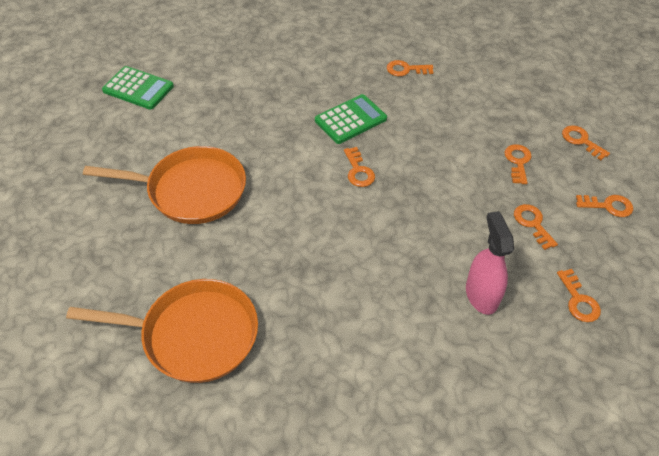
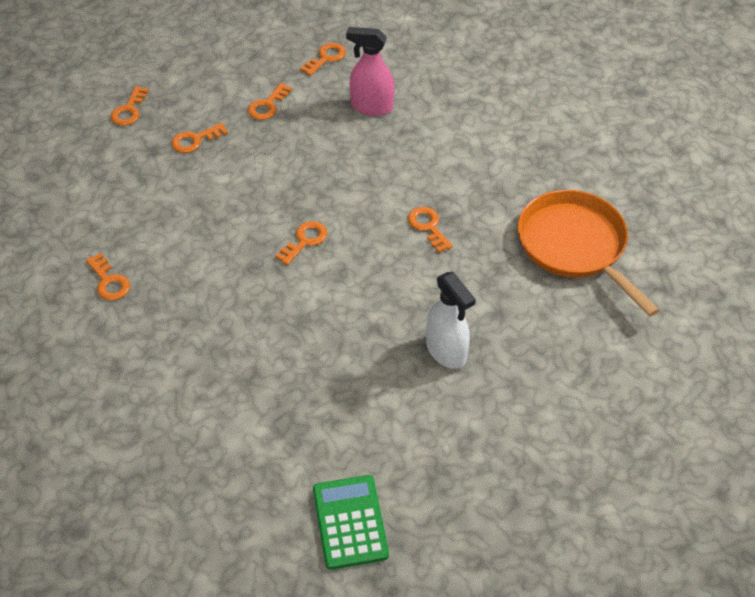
camera: 125 degrees left, 0 degrees up
orange pan [83,146,246,224] -> white spray bottle [426,272,476,369]
green calculator [315,94,387,144] -> none
pink spray bottle [466,211,514,315] -> pink spray bottle turned 60 degrees clockwise [346,27,395,116]
orange key [576,195,633,217] -> orange key moved to [408,207,453,253]

